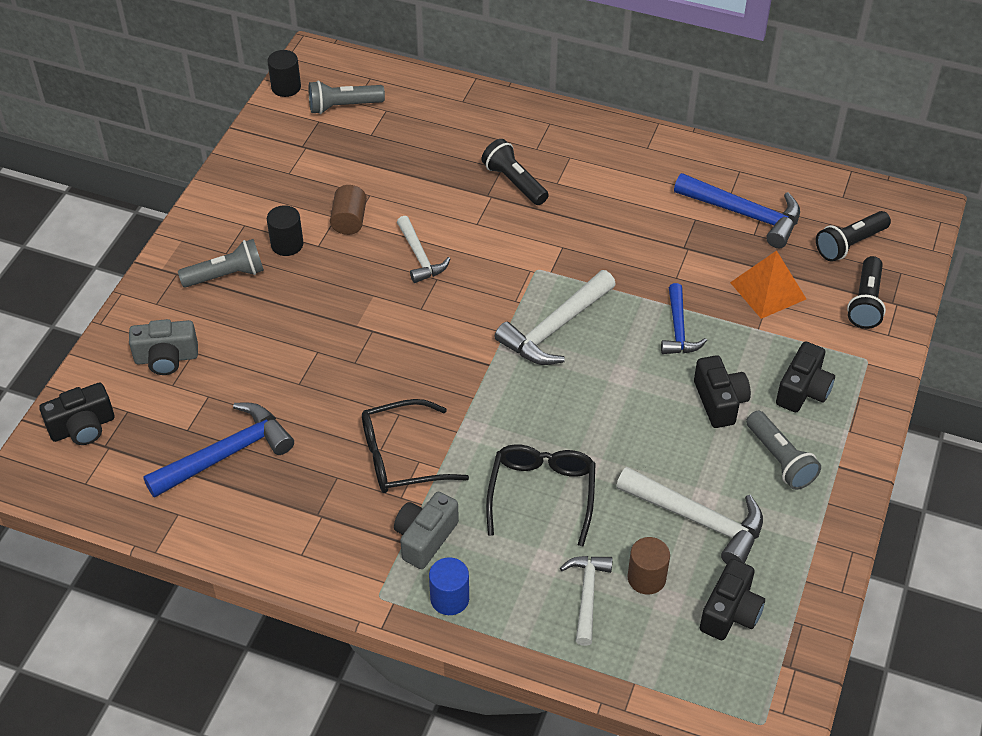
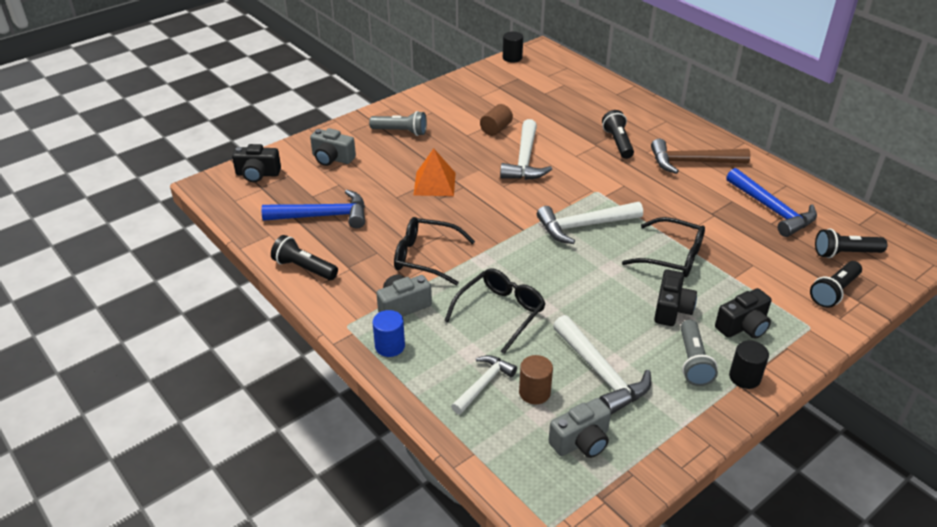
camera: 30 degrees right, 10 degrees down
black cylinder [267,205,303,256] -> black cylinder moved to [729,340,769,389]
grey flashlight [309,80,385,114] -> none
white hammer [397,216,450,283] -> white hammer [500,119,552,180], size x1.58
blue hammer [661,283,707,354] -> black glasses [622,217,705,277]
black camera [700,559,765,640] -> grey camera [548,398,611,458]
orange pyramid [730,250,806,319] -> orange pyramid moved to [414,148,456,196]
none -> black flashlight [271,235,338,280]
none -> brown hammer [651,139,750,174]

